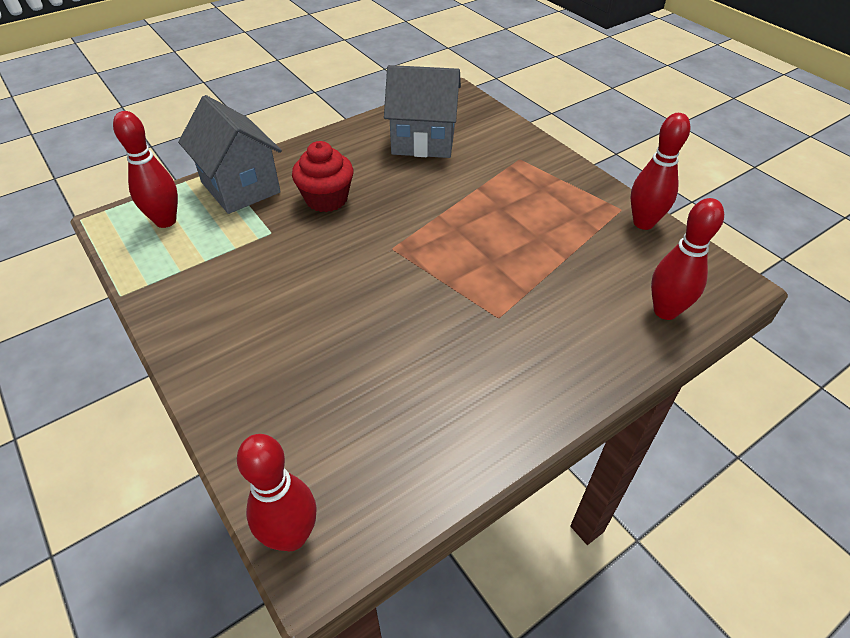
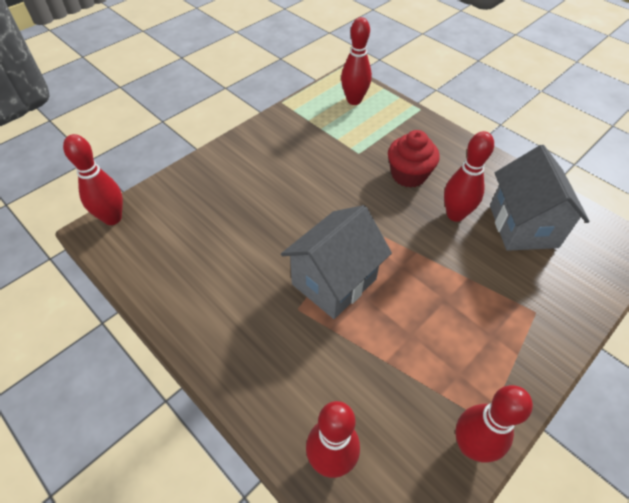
camera: 80 degrees right, 5 degrees up
grey house [178,95,282,214] -> grey house moved to [281,205,392,319]
none -> red bowling pin [444,131,494,222]

